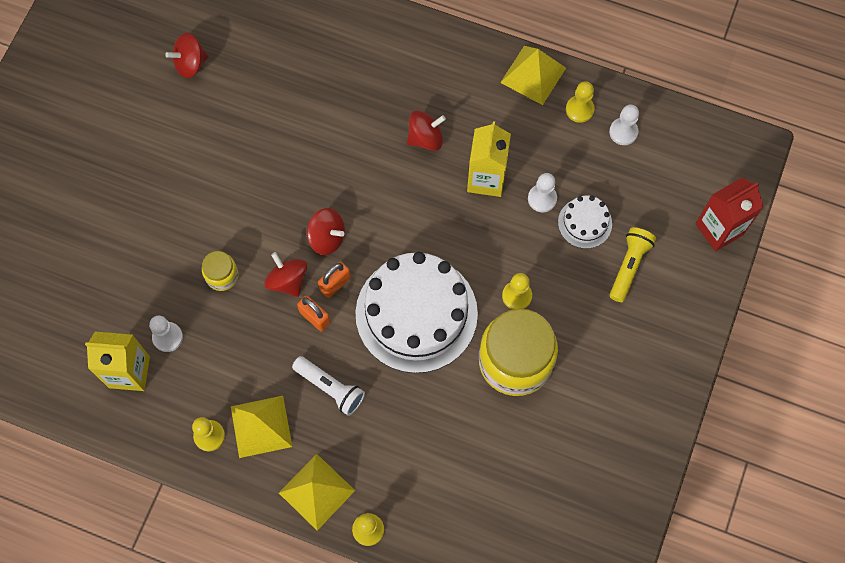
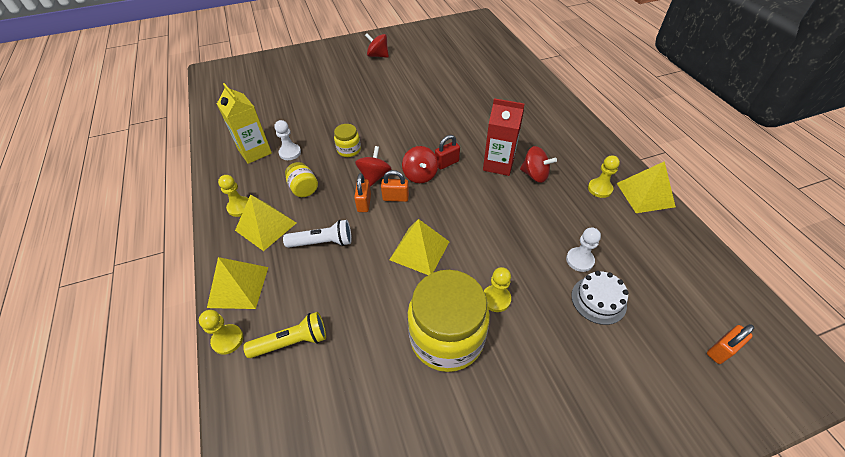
camera: 50 degrees right, 20 degrees down
red spinning top [165,33,209,78] -> red spinning top moved to [365,33,389,58]
white flashlight [292,356,365,416] -> white flashlight turned 90 degrees counterclockwise [283,220,352,248]
white cake [356,252,478,373] -> yellow pyramid [389,219,449,275]
yellow carton [467,121,511,197] -> none
yellow pawn [566,81,595,123] -> yellow pawn moved to [588,155,620,198]
white pawn [609,105,639,145] -> none
yellow flashlight [610,227,656,302] -> yellow flashlight moved to [243,312,326,358]
red carton [696,178,764,251] -> red carton moved to [483,98,524,176]
none -> yellow jar [285,162,318,197]
none -> red padlock [435,135,460,170]
none -> orange padlock [707,324,754,364]

